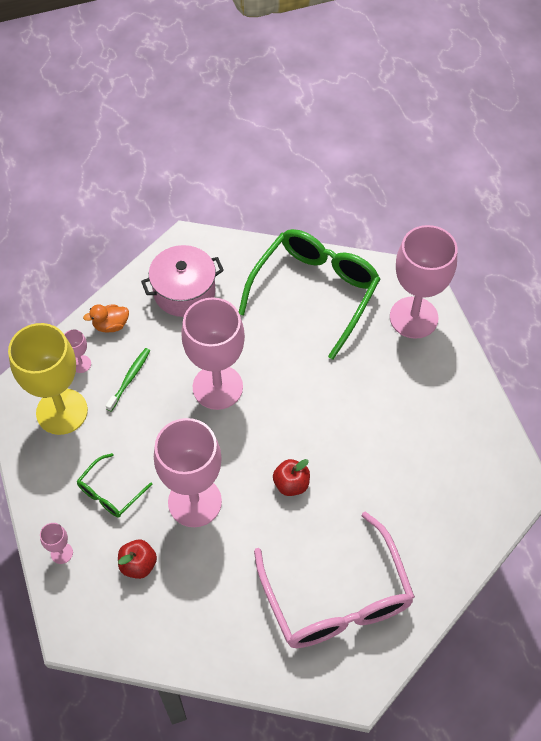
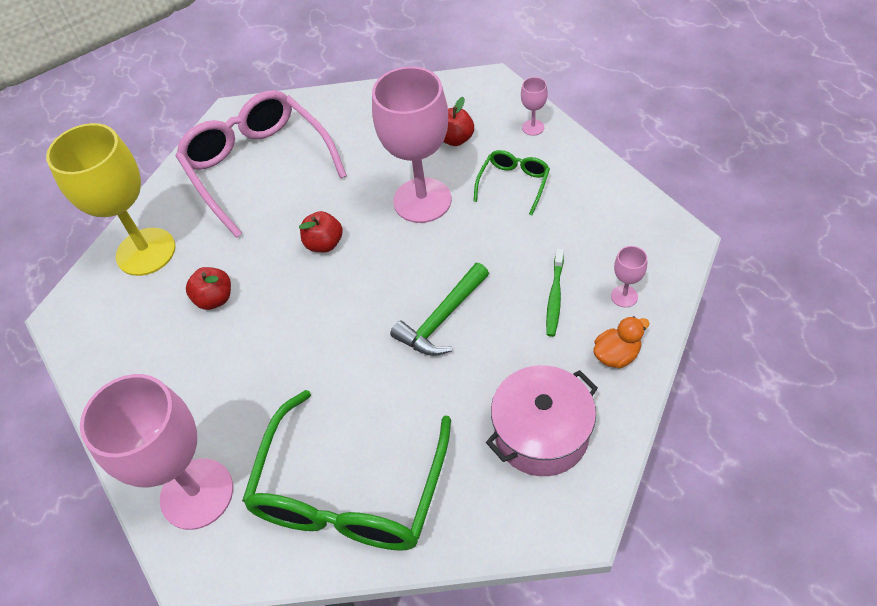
camera: 170 degrees right, 5 degrees down
yellow goblet [8,323,88,435] -> yellow goblet moved to [46,123,175,276]
pink goblet [181,297,245,410] -> green hammer [390,263,489,356]
none -> red apple [186,267,231,310]

